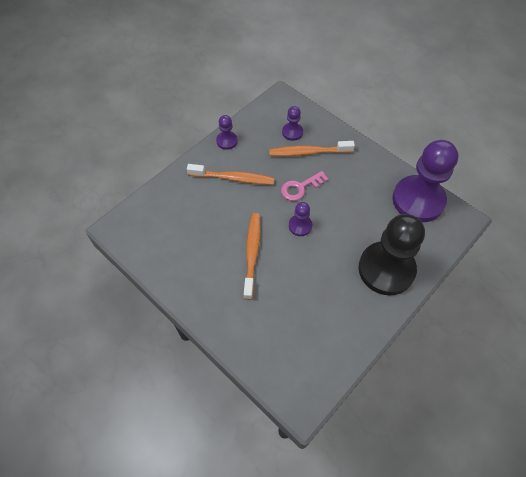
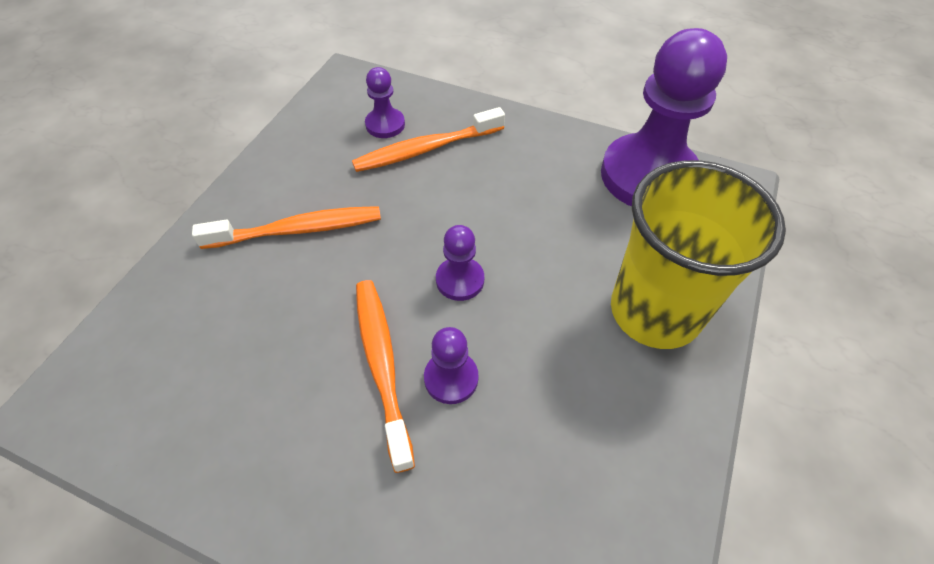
camera: 20 degrees left, 5 degrees down
purple pawn [216,115,238,150] -> purple pawn moved to [424,327,479,404]
pink key [281,171,329,201] -> none
black pawn [359,214,425,296] -> yellow cup [611,160,786,349]

